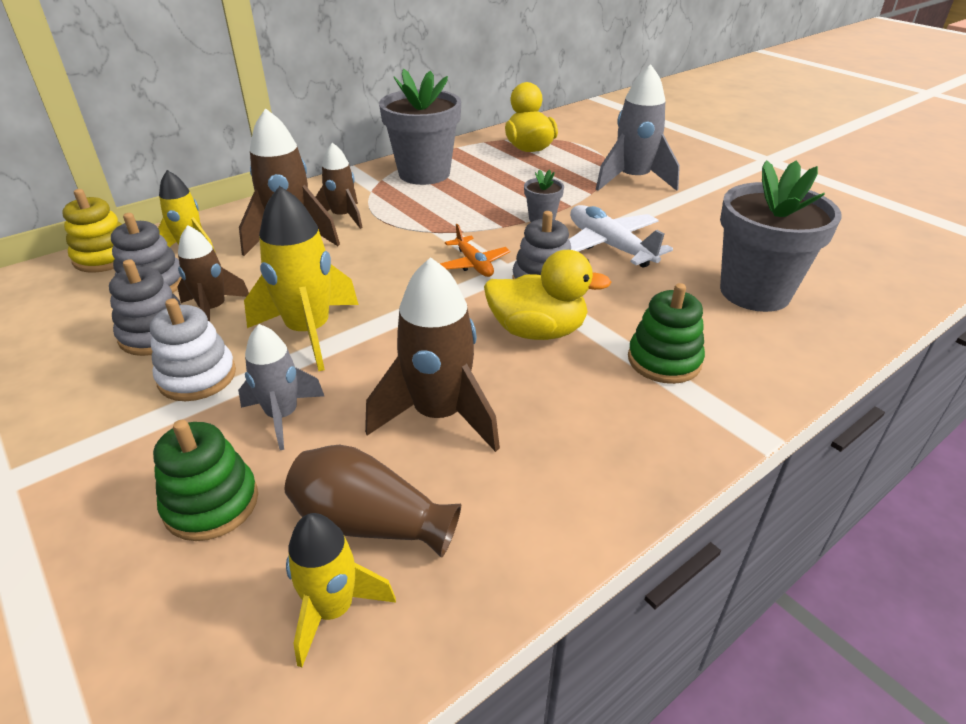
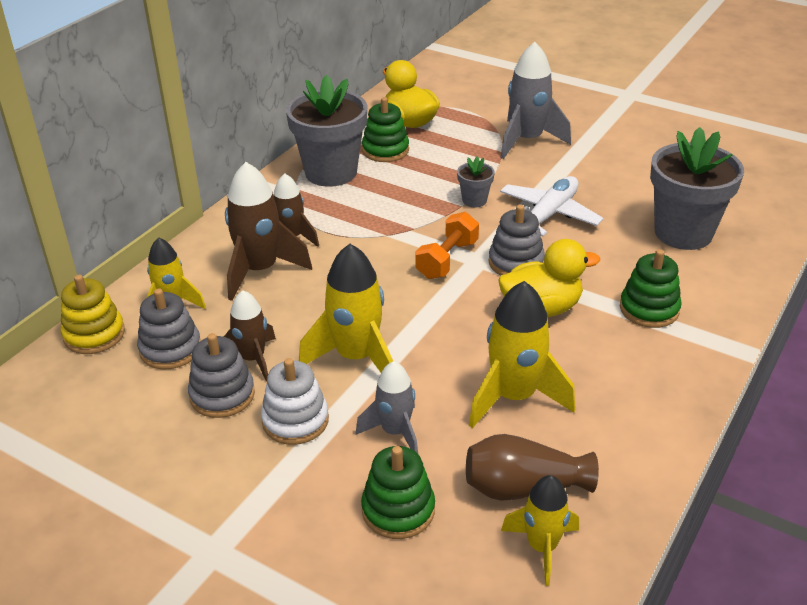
camera: 20 degrees left, 0 degrees up
brown rocket [365,257,500,452] -> yellow rocket [469,281,575,428]
orange plane [440,224,510,277] -> orange dumbbell [415,212,479,279]
white plane [569,205,673,268] -> white plane turned 90 degrees clockwise [500,176,603,237]
none -> green stacking toy [362,97,409,162]

